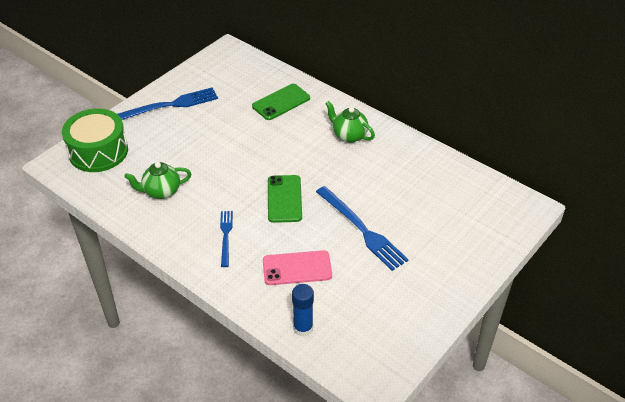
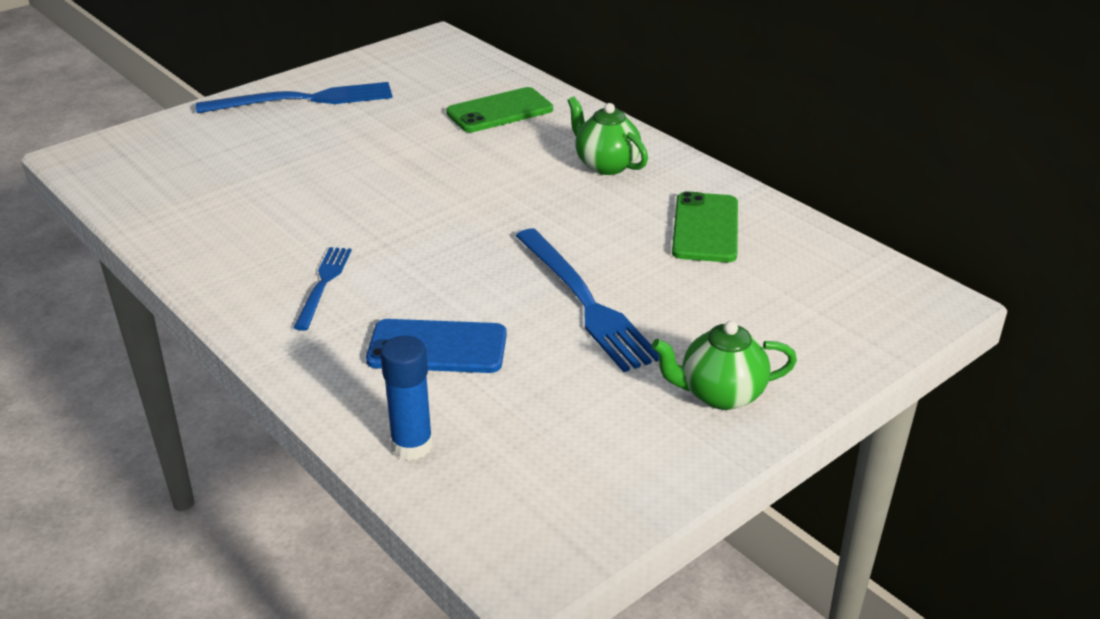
camera: 10 degrees right, 10 degrees down
green drum [62,108,128,172] -> none
green teapot [124,162,191,199] -> green teapot moved to [652,321,797,410]
pink phone [263,250,332,285] -> blue phone [366,319,507,373]
green phone [268,175,302,223] -> green phone moved to [672,191,738,262]

